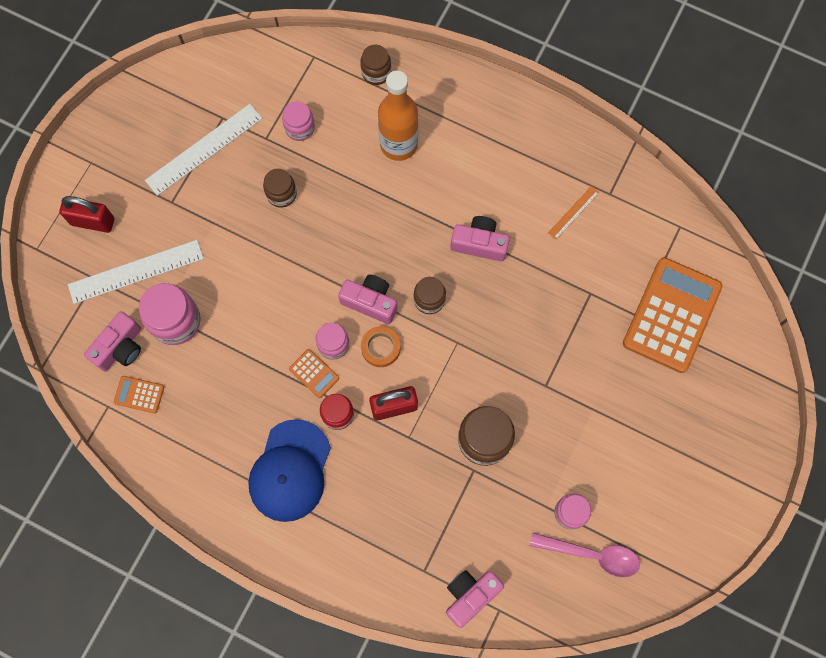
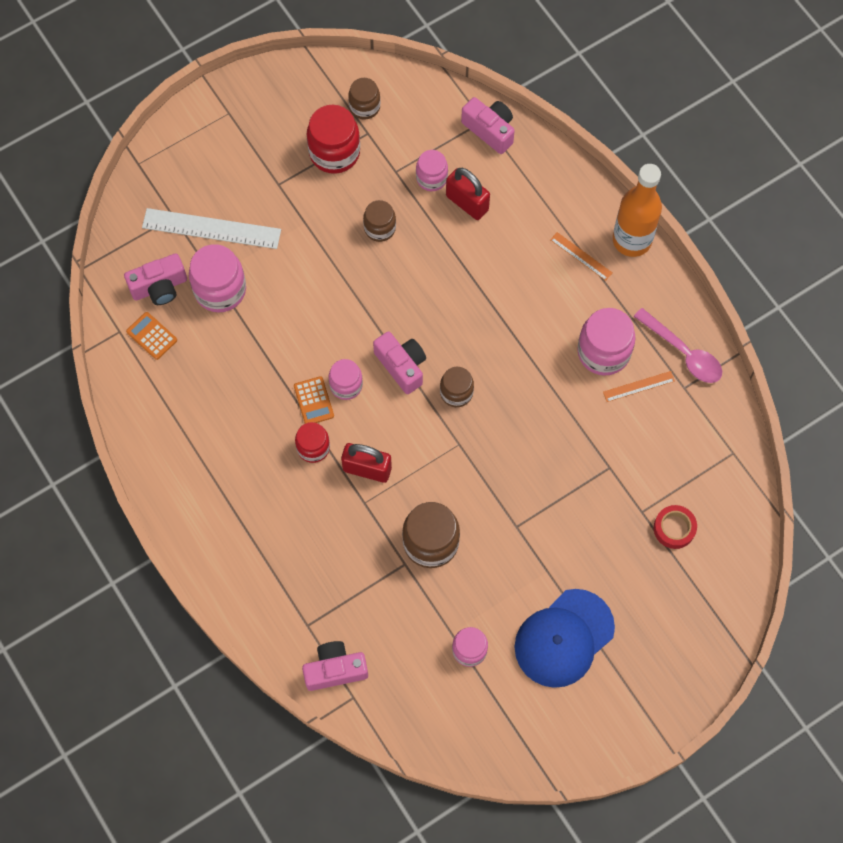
camera: 30 degrees right, 5 degrees down
red padlock [59,196,114,233] -> red padlock moved to [446,168,490,220]
white ruler [145,104,263,196] -> red jar [307,105,360,174]
blue cap [248,419,331,522] -> blue cap moved to [514,589,615,688]
brown jar [361,45,391,85] -> brown jar moved to [348,78,380,120]
orange tape [361,326,400,367] -> none
orange bottle [378,71,418,161] -> orange bottle moved to [613,164,662,257]
pink camera [450,216,510,262] -> pink camera moved to [461,97,515,154]
pink spoon [530,532,640,577] -> pink spoon moved to [634,308,722,383]
orange calculator [623,257,722,373] -> red tape [654,505,697,549]
none -> orange ruler [550,232,612,281]
none -> pink jar [577,308,636,376]

